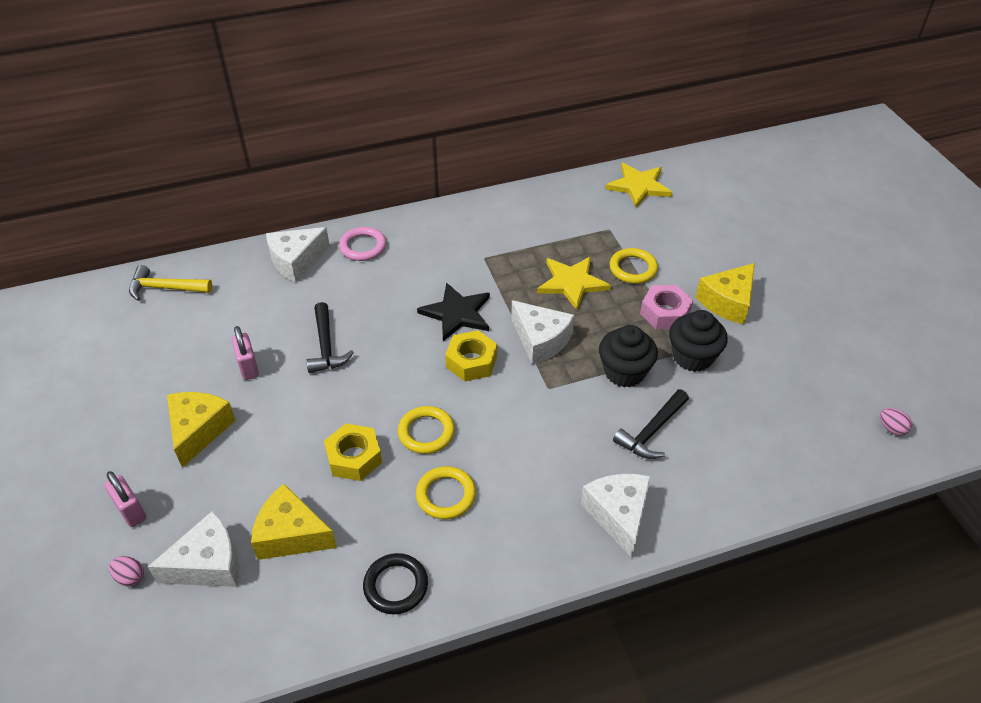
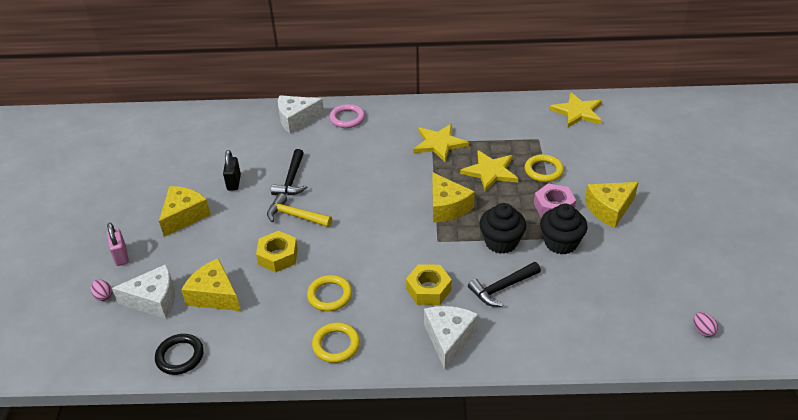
camera: 20 degrees right, 5 degrees down
yellow hammer [129,265,212,301] -> yellow hammer moved to [267,193,332,227]
pink padlock [232,326,259,380] -> black padlock [223,150,241,191]
black ring [363,553,428,614] -> black ring moved to [155,334,204,375]
yellow ring [398,406,455,454] -> yellow ring moved to [312,322,360,363]
black star [417,282,490,341] -> none
yellow nut [445,330,497,381] -> yellow nut moved to [406,264,452,305]
white cheese [511,300,574,365] -> yellow cheese [432,172,475,223]
none -> yellow star [413,124,469,162]

